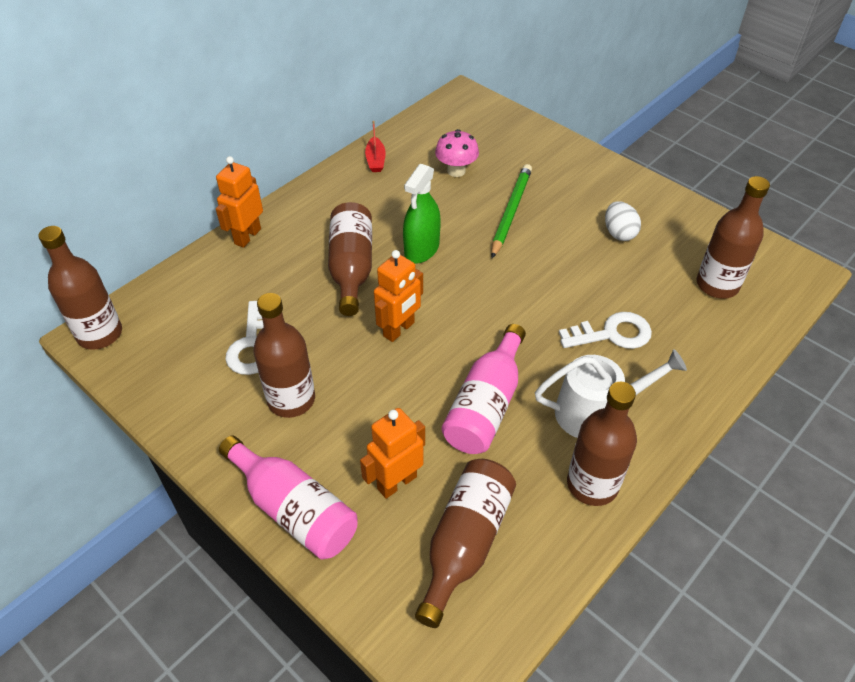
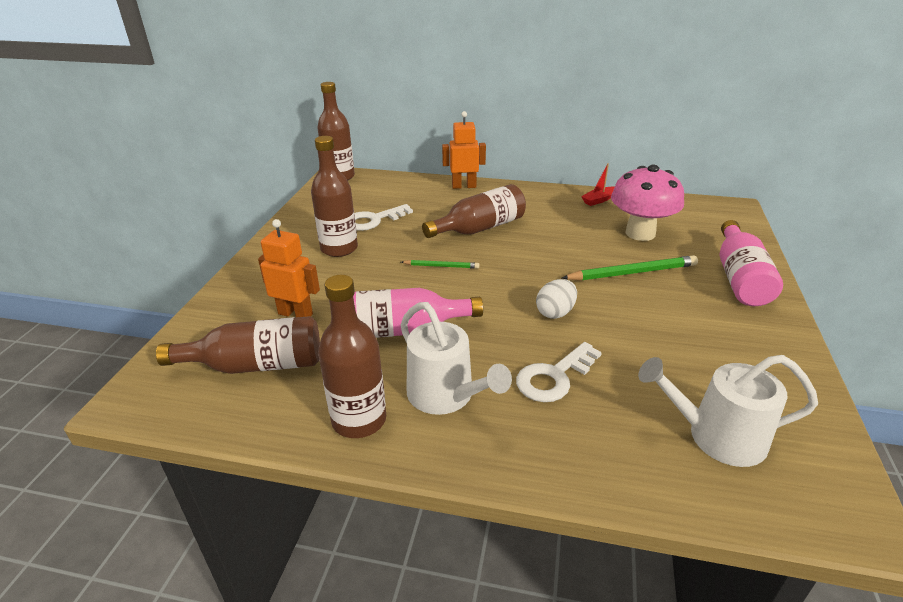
camera: 60 degrees right, 15 degrees down
pink bottle [219,435,358,560] -> pink bottle moved to [720,220,783,306]
orange robot [374,250,423,342] -> green pencil [401,260,479,269]
green spray bottle [403,164,441,263] -> none
pink mushroom [435,129,479,177] -> pink mushroom [611,165,684,241], size x1.64
white key [559,312,652,349] -> white key turned 90 degrees clockwise [516,342,602,402]
white egg [605,201,641,241] -> white egg moved to [536,279,577,319]
brown bottle [696,176,770,299] -> white watering can [638,355,818,467]

